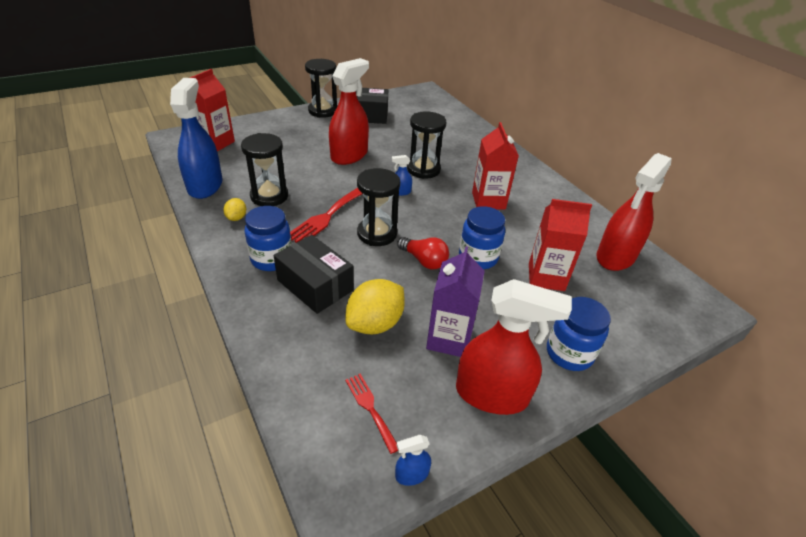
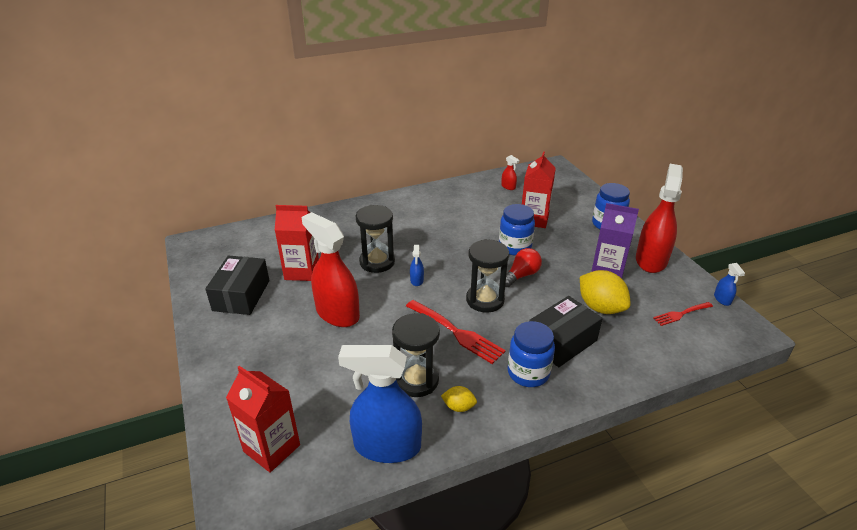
camera: 80 degrees left, 5 degrees down
black hourglass [305,59,337,118] -> none
red carton [472,122,519,210] -> red carton moved to [275,205,319,281]
red spray bottle [596,153,672,271] -> red spray bottle [501,155,520,190], size x0.41

